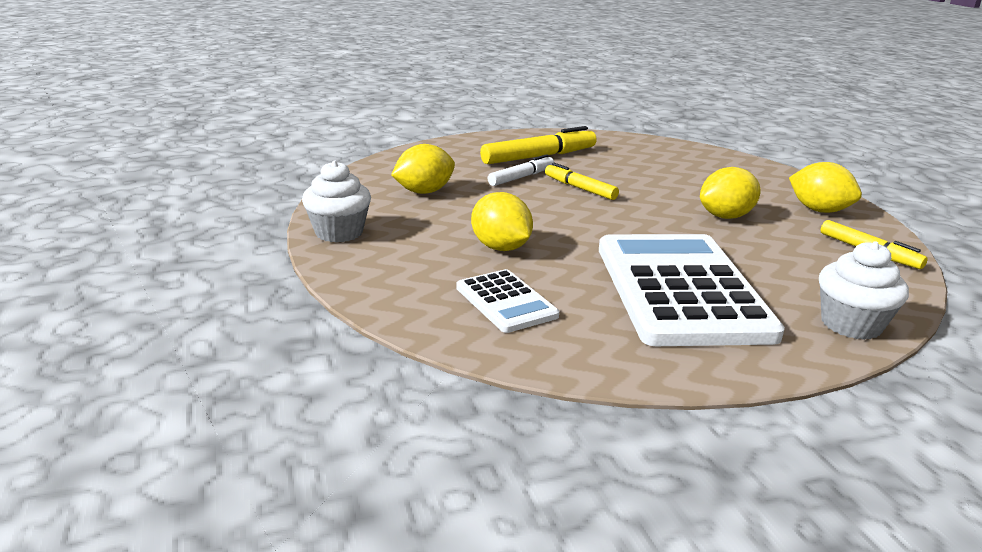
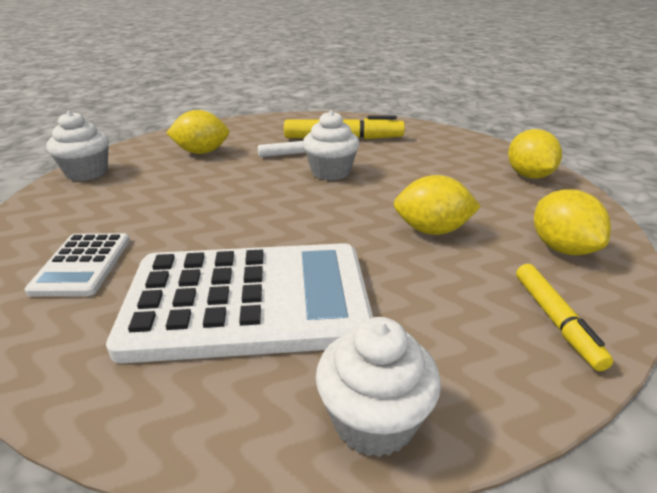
camera: 30 degrees right, 5 degrees up
yellow lemon [471,192,533,251] -> yellow lemon moved to [508,129,562,179]
yellow marker [545,163,619,200] -> white cupcake [303,110,359,180]
white calculator [599,234,785,346] -> white calculator turned 60 degrees clockwise [106,243,373,364]

